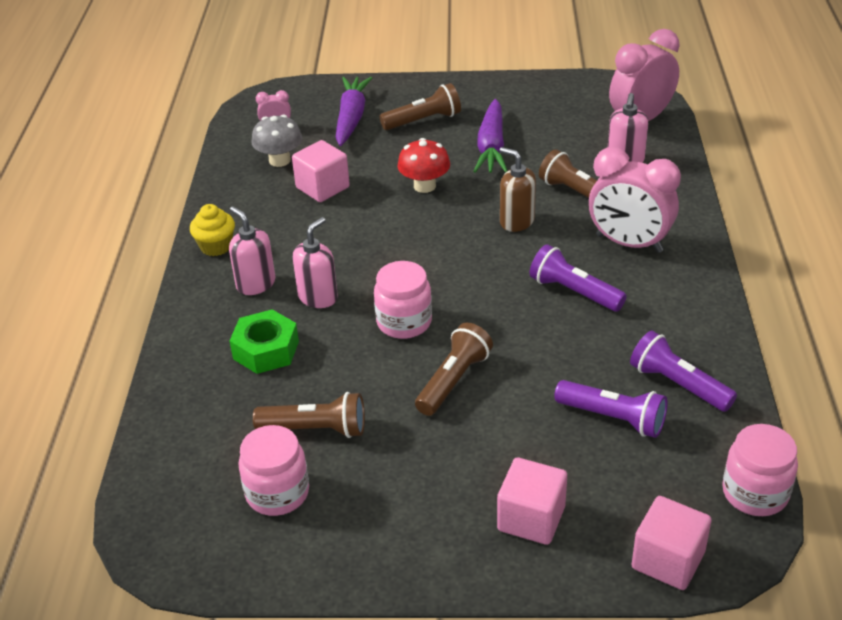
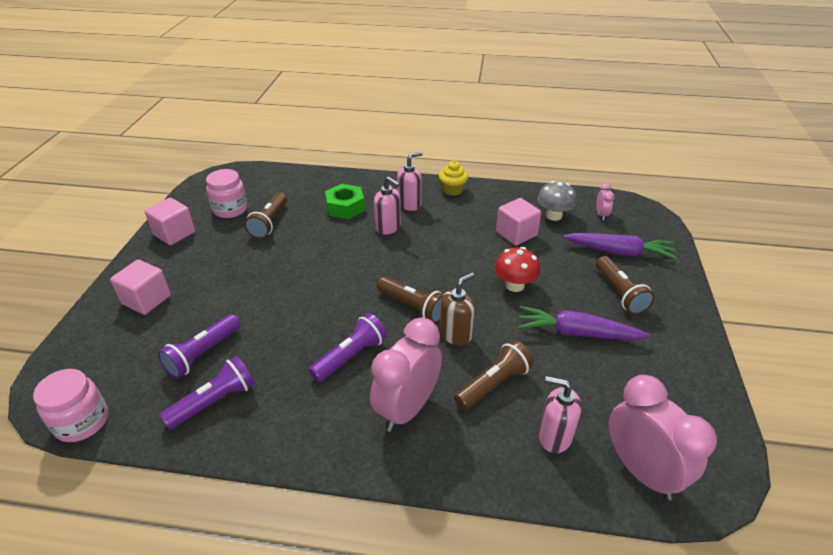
camera: 95 degrees right, 0 degrees up
pink jar [374,261,432,339] -> none
brown flashlight [415,323,493,416] -> brown flashlight moved to [377,276,444,323]
pink cube [632,496,711,590] -> pink cube moved to [145,198,195,245]

